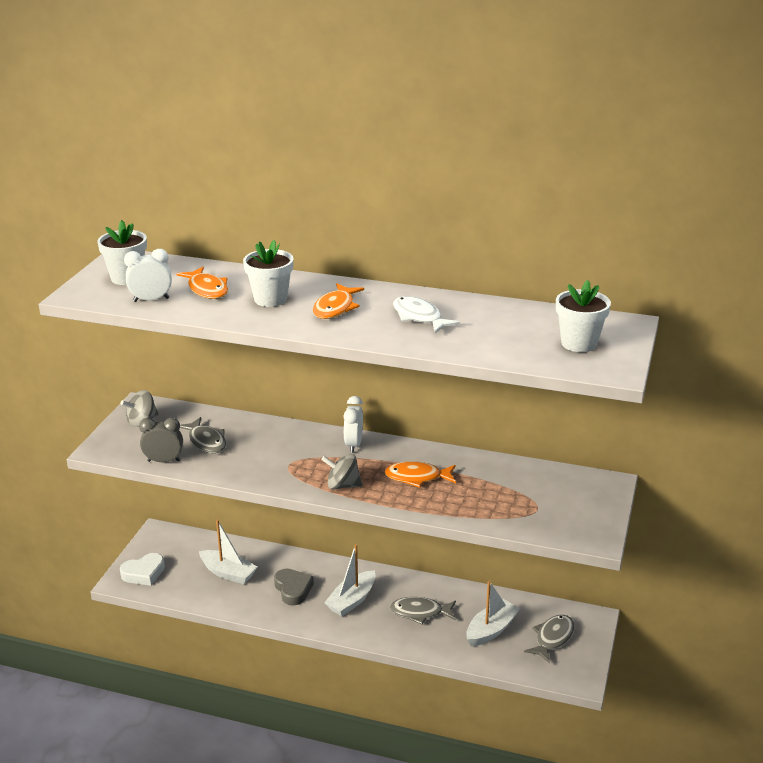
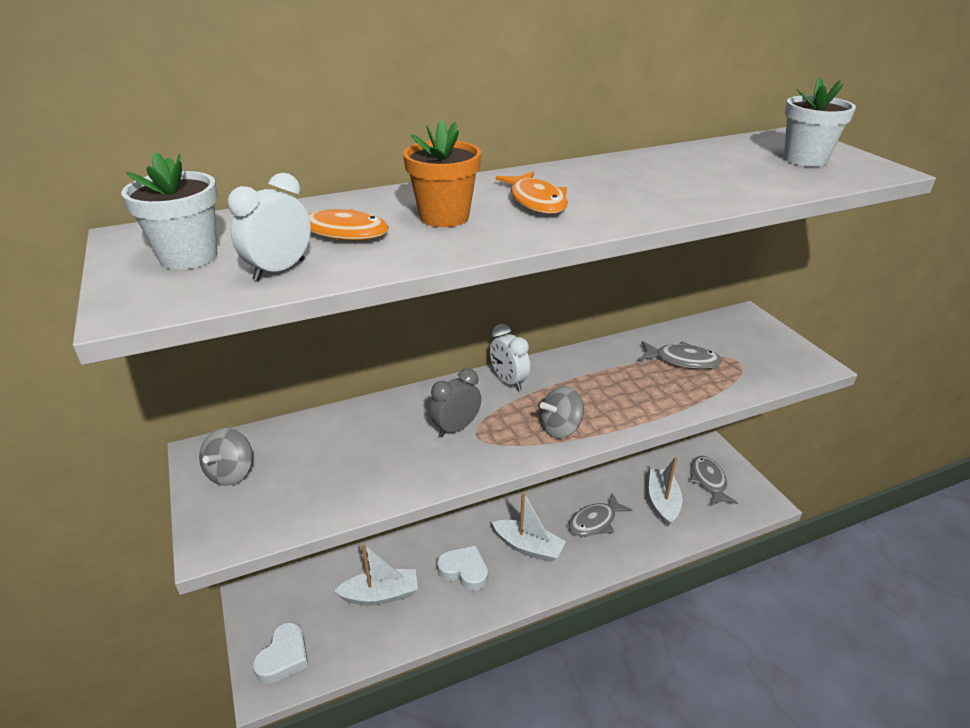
camera: 40 degrees left, 5 degrees up
grey clock [139,418,183,462] -> grey clock moved to [429,368,481,437]
grey fish [180,417,226,453] -> grey fish moved to [639,341,722,369]
white flower pot [243,240,294,307] -> orange flower pot [403,120,481,227]
grey heart [274,569,314,606] -> white heart [437,545,488,591]
white boat [324,544,376,616] -> white boat turned 60 degrees counterclockwise [492,492,566,562]
orange fish [384,461,456,488] -> none
white fish [393,296,460,333] -> none

